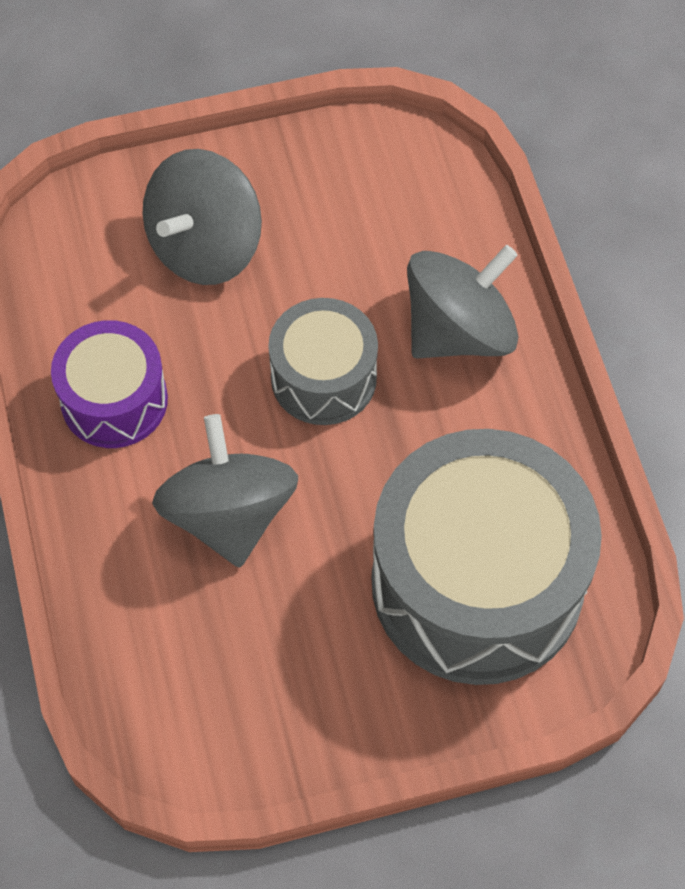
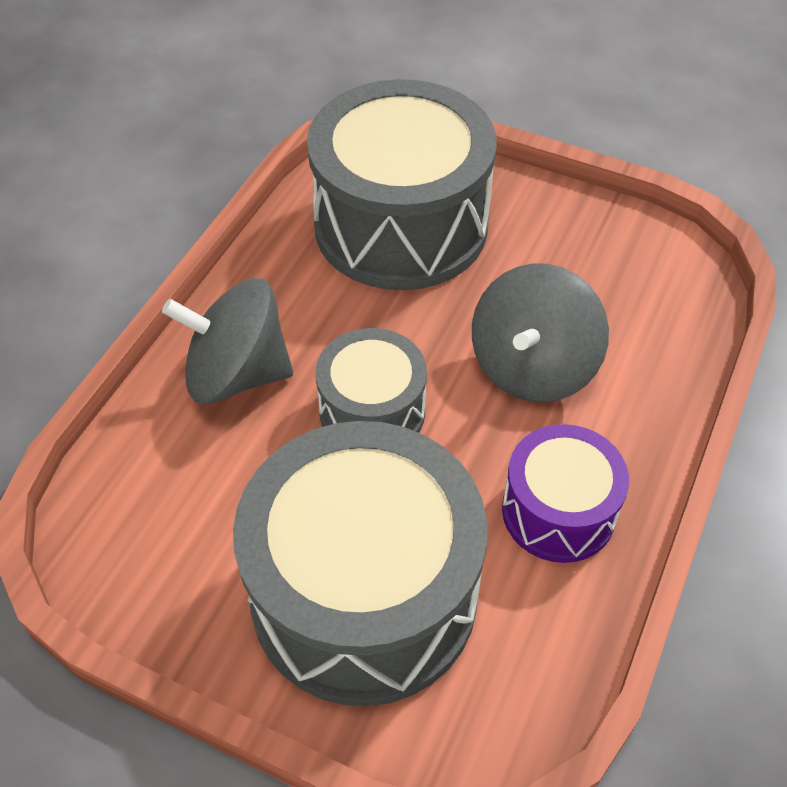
camera: 140 degrees left, 10 degrees down
grey spinning top [143,149,262,285] -> grey drum [233,421,487,706]

